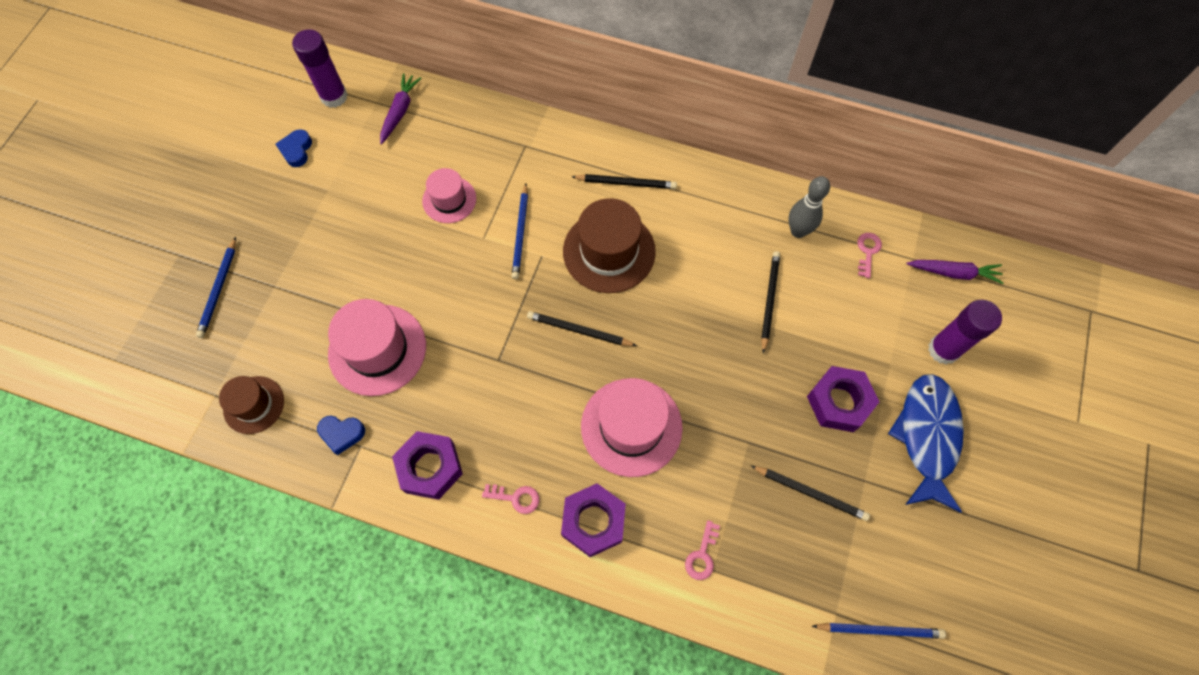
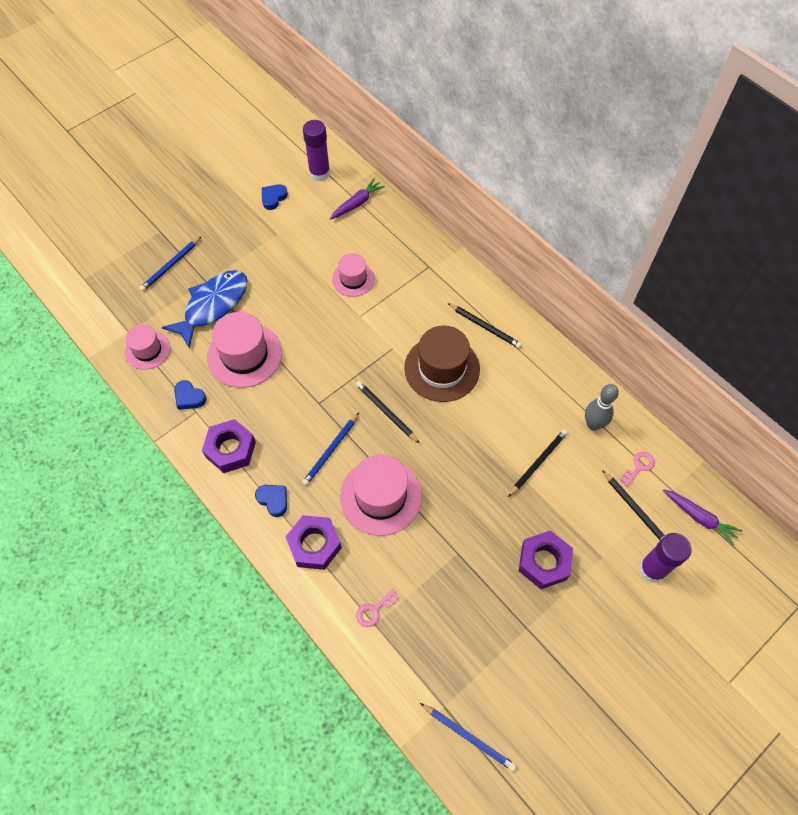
camera: 30 degrees right, 5 degrees down
brown hat [219,376,284,434] -> pink hat [125,325,170,370]
pink key [482,484,539,514] -> blue heart [255,485,287,517]
blue pencil [511,183,528,279] -> blue pencil moved to [302,413,359,486]
black pencil [751,466,870,521] -> black pencil moved to [602,470,665,540]
blue fish [888,374,964,513] -> blue fish moved to [161,270,247,349]

